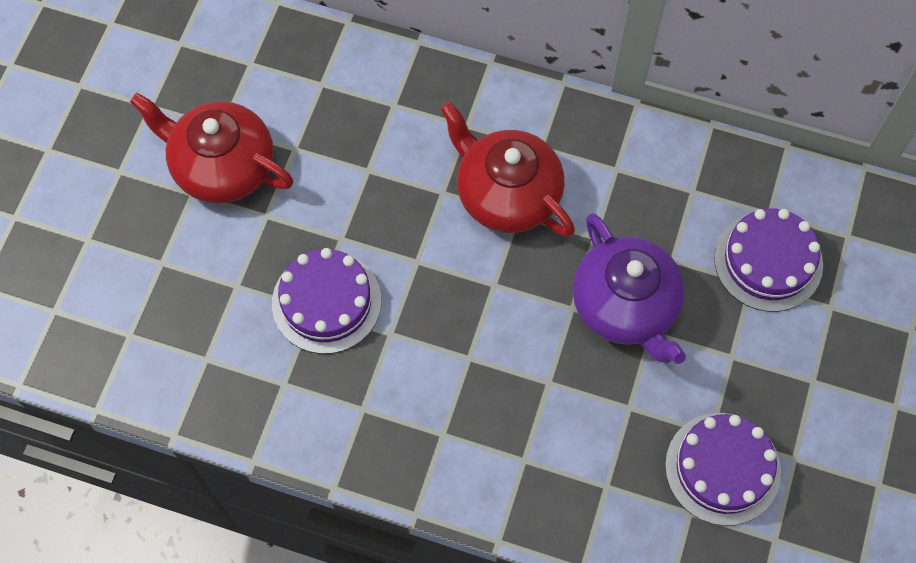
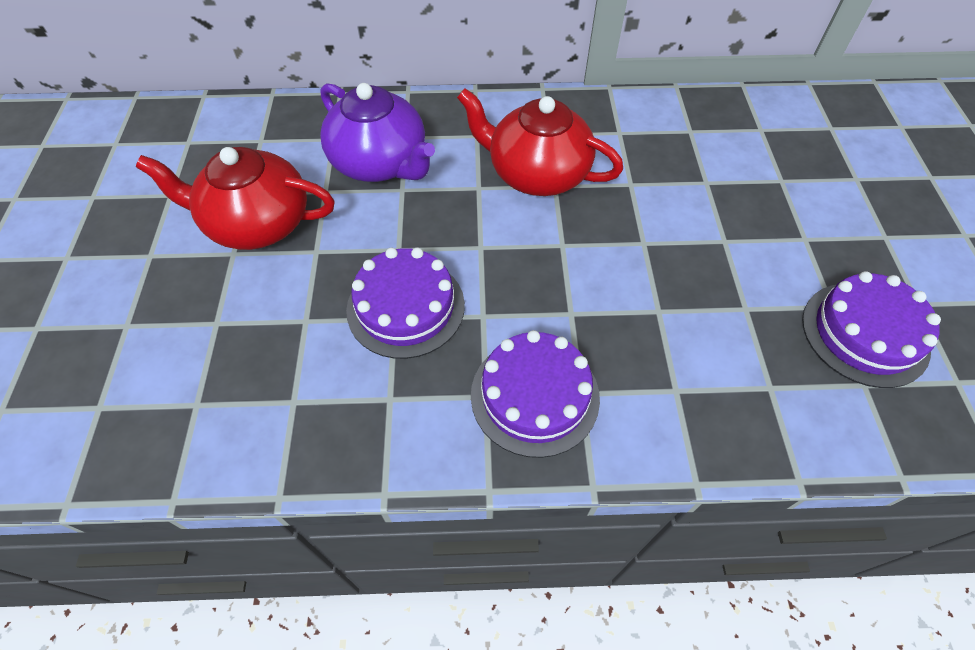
camera: 20 degrees left, 10 degrees down
purple teapot [573,213,686,364] -> purple teapot moved to [320,83,435,182]
purple cake [714,209,823,312] -> purple cake moved to [471,330,600,458]

